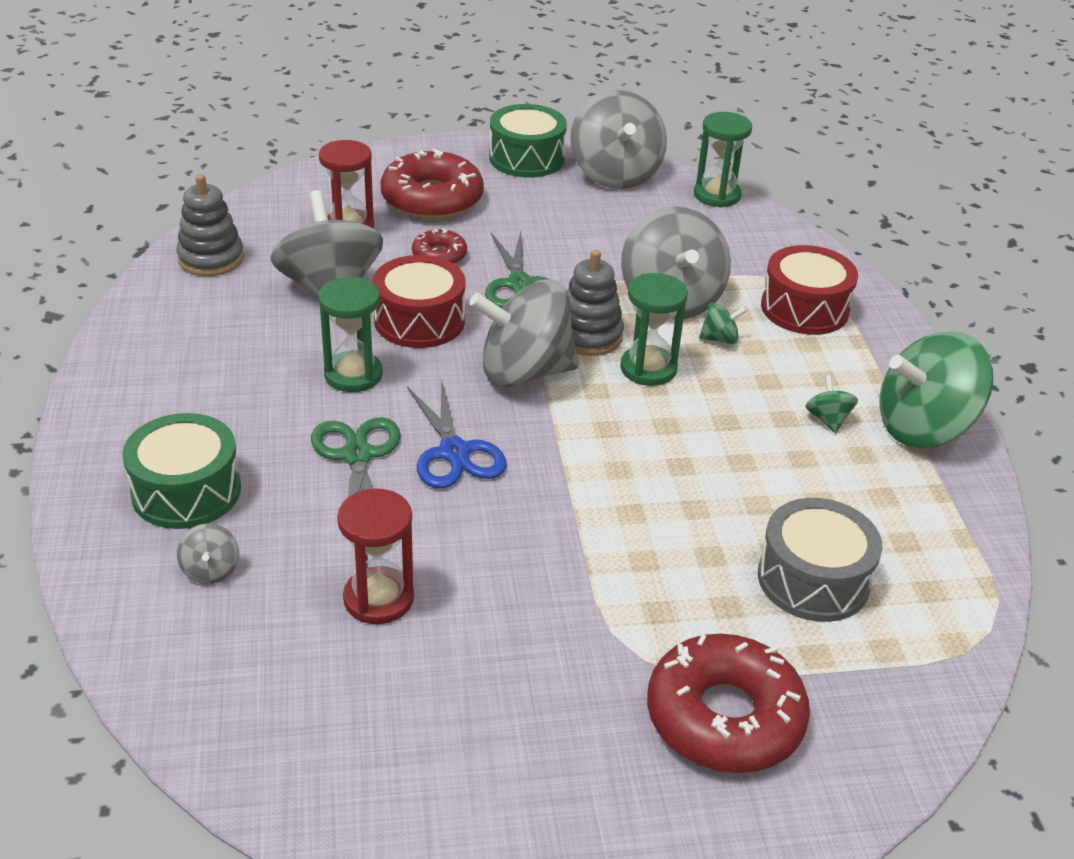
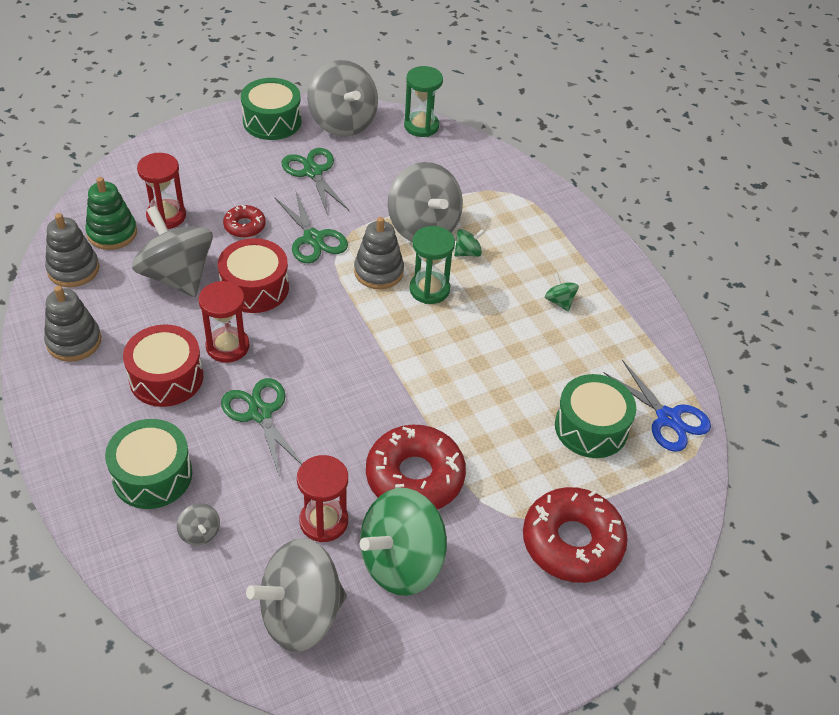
camera: 20 degrees left, 10 degrees up
green hourglass [318,277,383,392] -> red hourglass [198,281,250,363]
red donut [380,149,484,219] -> red donut moved to [366,425,466,509]
blue scissors [407,378,507,489] -> blue scissors moved to [603,360,711,452]
grey spinning top [469,279,579,387] -> grey spinning top moved to [246,538,347,652]
grey drum [758,498,882,622] -> green drum [555,374,636,458]
red drum [761,245,858,335] -> red drum moved to [123,324,203,407]
green spinning top [879,331,993,448] -> green spinning top moved to [360,488,447,596]
none -> grey stacking toy [44,286,101,362]
none -> green stacking toy [85,177,137,250]
none -> green scissors [282,148,349,215]

